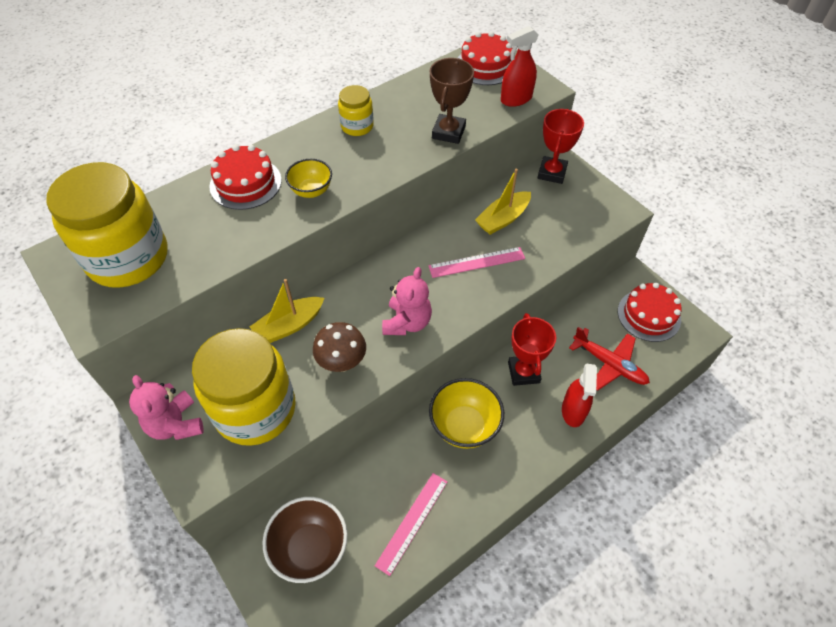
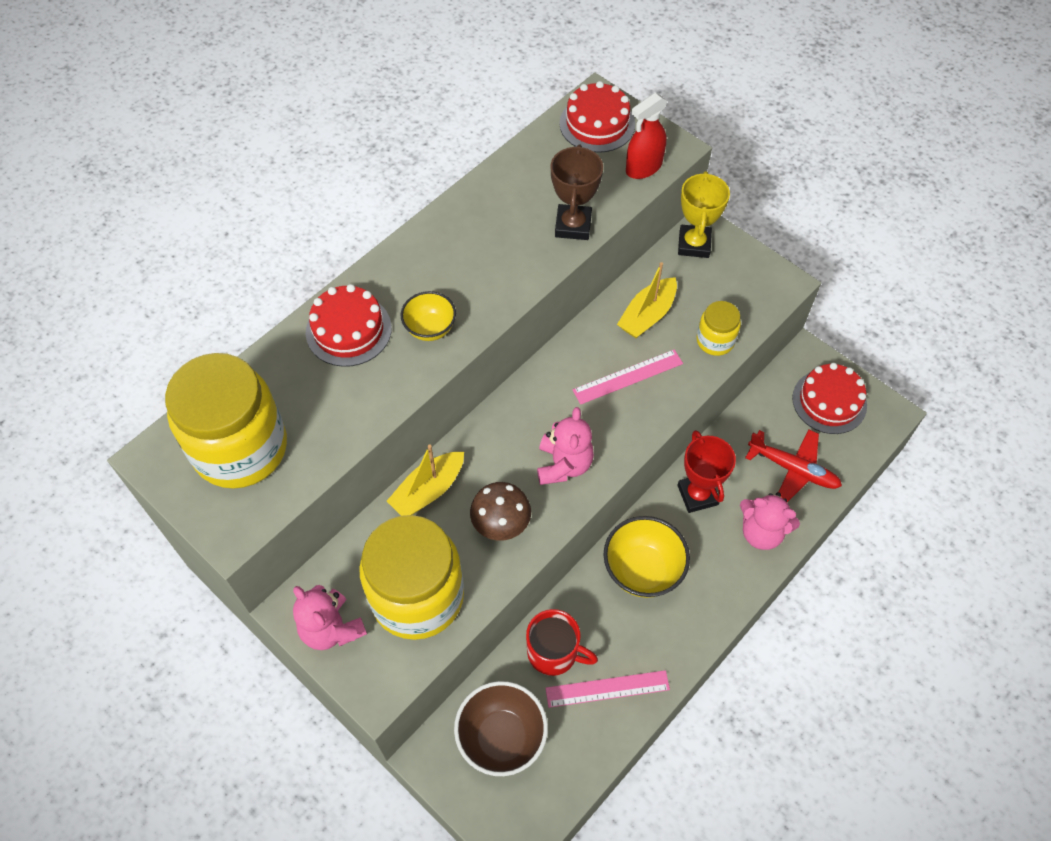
camera: 10 degrees left, 5 degrees up
yellow jar [338,85,374,136] -> yellow jar moved to [696,301,741,356]
pink ruler [375,473,448,576] -> pink ruler turned 60 degrees clockwise [545,670,670,708]
red trophy [538,109,584,184] -> yellow trophy [678,171,730,258]
red spray bottle [562,364,597,427] -> pink teddy bear [740,492,800,550]
none -> red mug [526,609,598,676]

